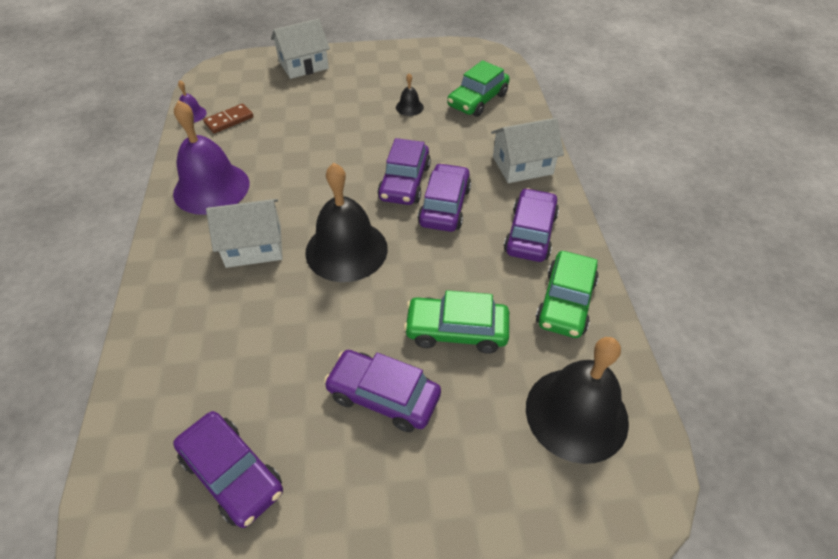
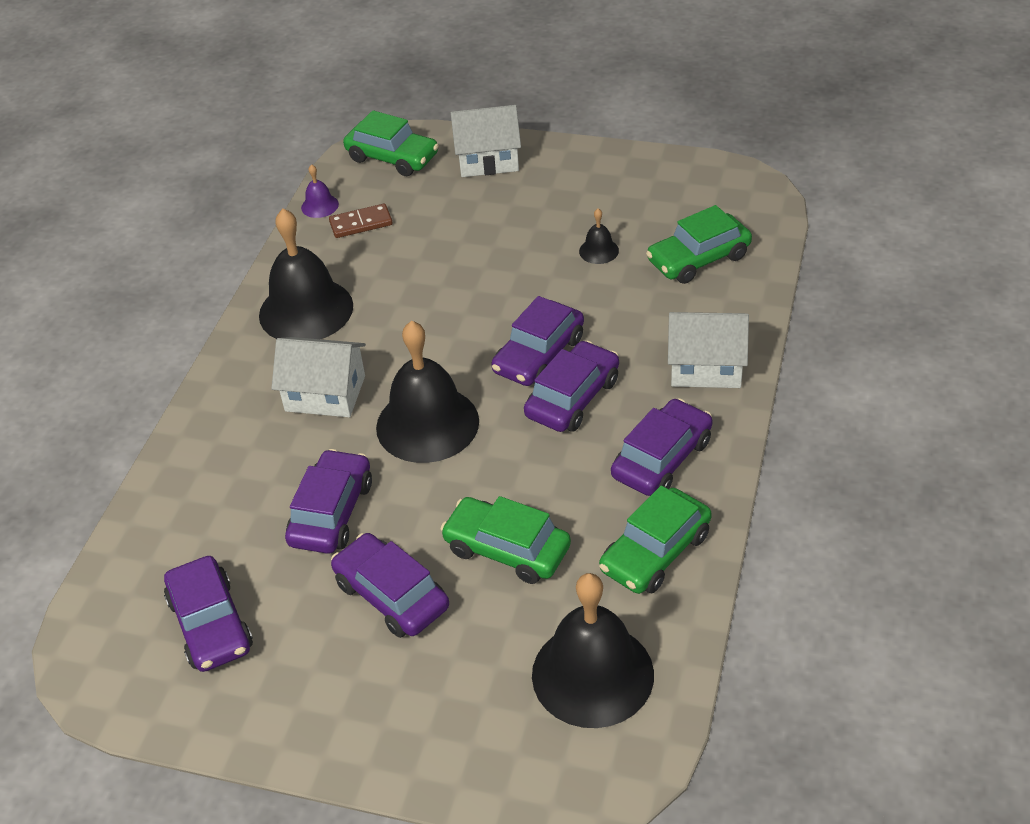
camera: 25 degrees right, 5 degrees down
purple bell [173,100,250,215] -> black bell [259,208,353,339]
none -> purple car [285,449,372,554]
none -> green car [343,110,439,176]

